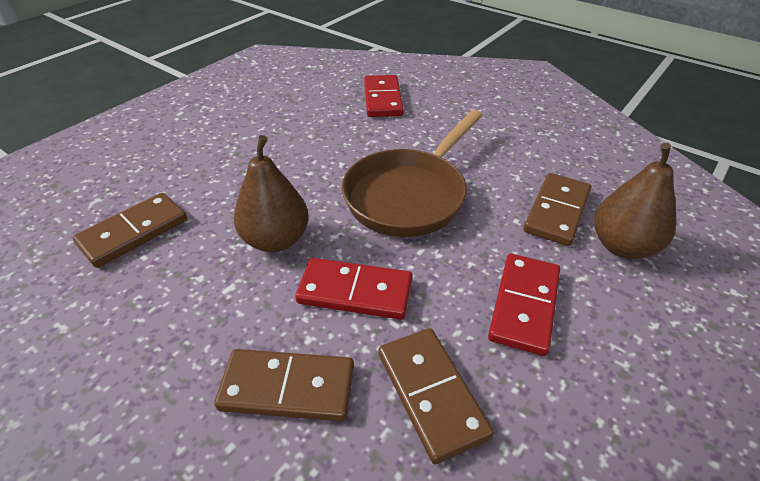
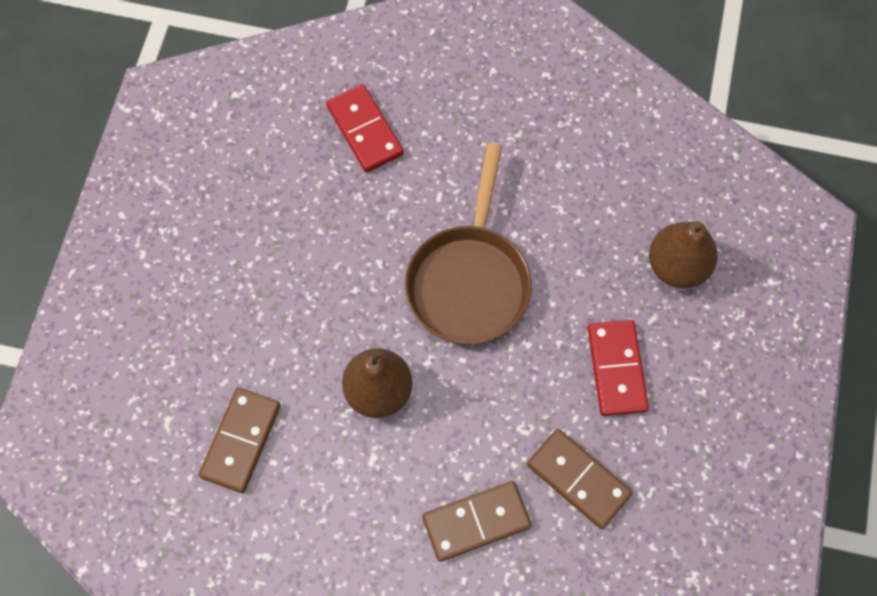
camera: 25 degrees left, 25 degrees up
red domino [295,258,413,320] -> none
brown domino [523,173,591,246] -> none

